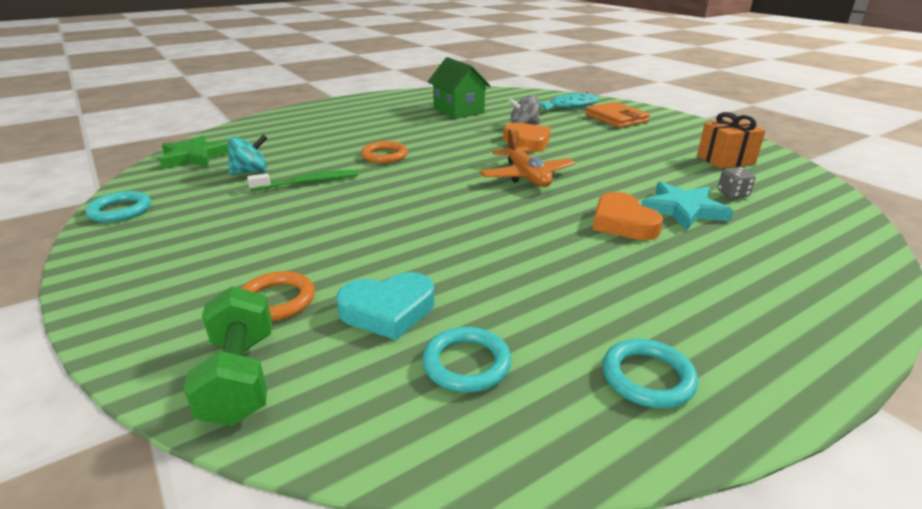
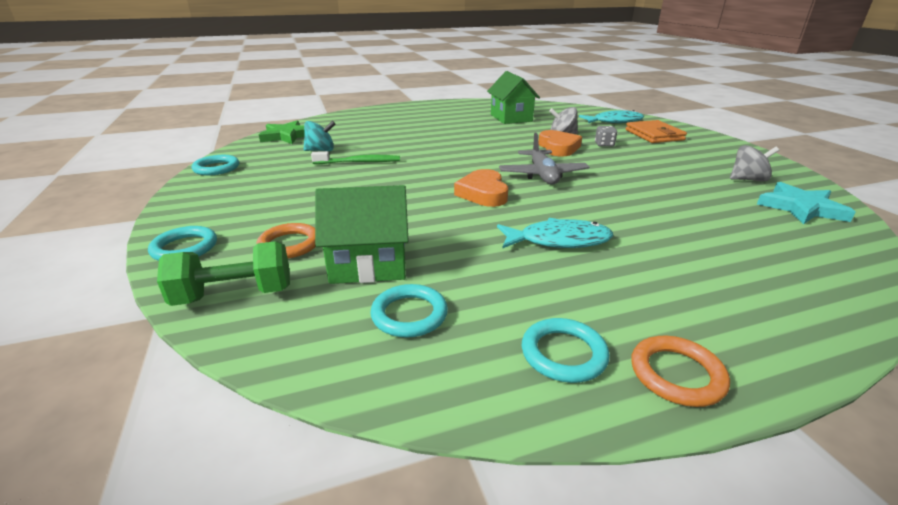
camera: 15 degrees right, 0 degrees up
green dumbbell [183,286,272,426] -> green dumbbell turned 75 degrees clockwise [157,241,290,306]
turquoise heart [336,272,435,340] -> green house [315,185,409,284]
orange ring [361,141,408,163] -> orange ring moved to [631,336,730,407]
orange plane [480,129,575,187] -> grey plane [499,133,589,185]
orange heart [593,192,663,240] -> orange heart moved to [454,169,508,207]
turquoise star [641,182,734,230] -> turquoise star moved to [757,182,856,224]
orange gift [697,112,766,168] -> grey spinning top [730,145,779,182]
grey dice [718,167,756,198] -> grey dice moved to [595,126,617,147]
none -> turquoise ring [148,226,217,261]
none -> turquoise fish [497,218,613,249]

